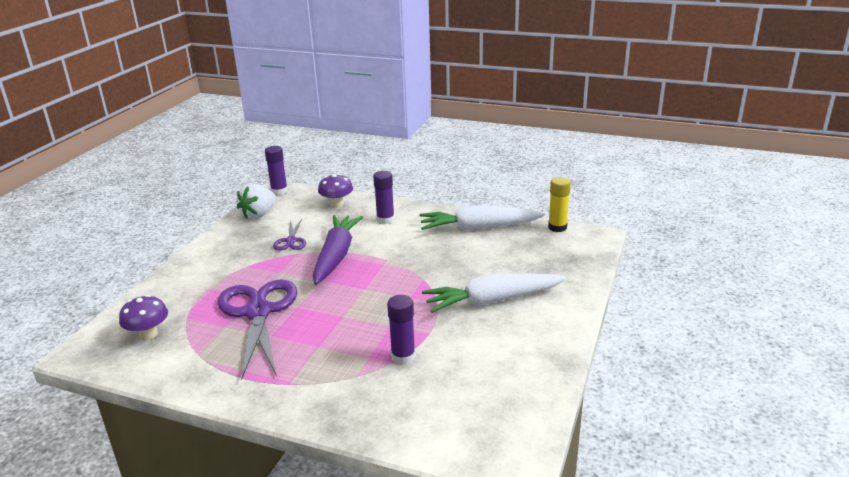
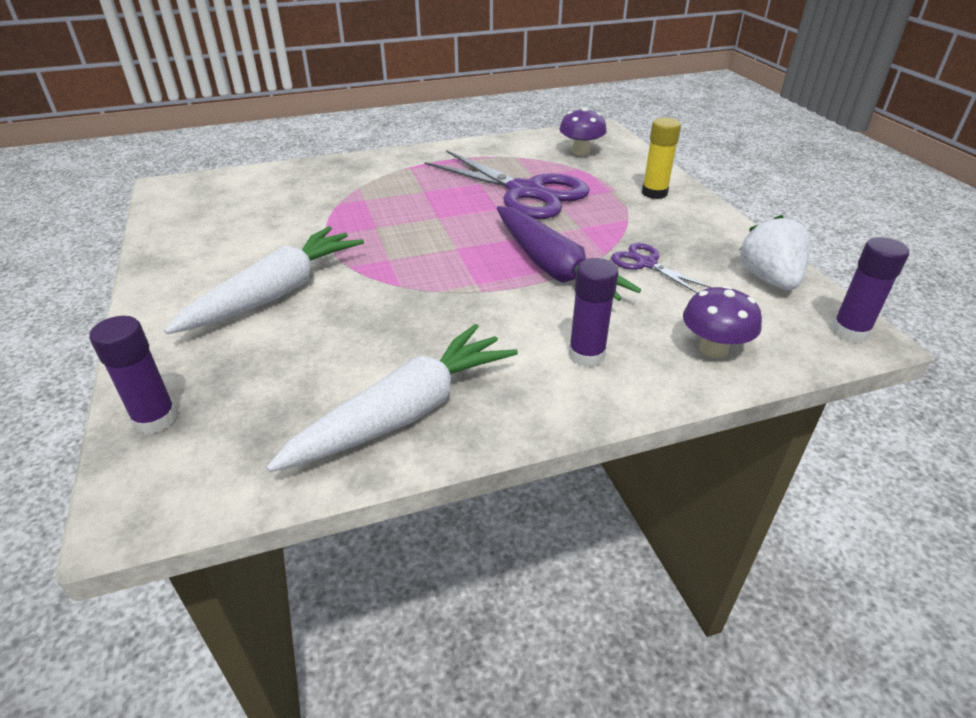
camera: 140 degrees right, 10 degrees up
purple glue stick [387,295,416,365] -> purple glue stick moved to [89,316,177,434]
yellow glue stick [548,177,571,232] -> yellow glue stick moved to [642,118,681,199]

